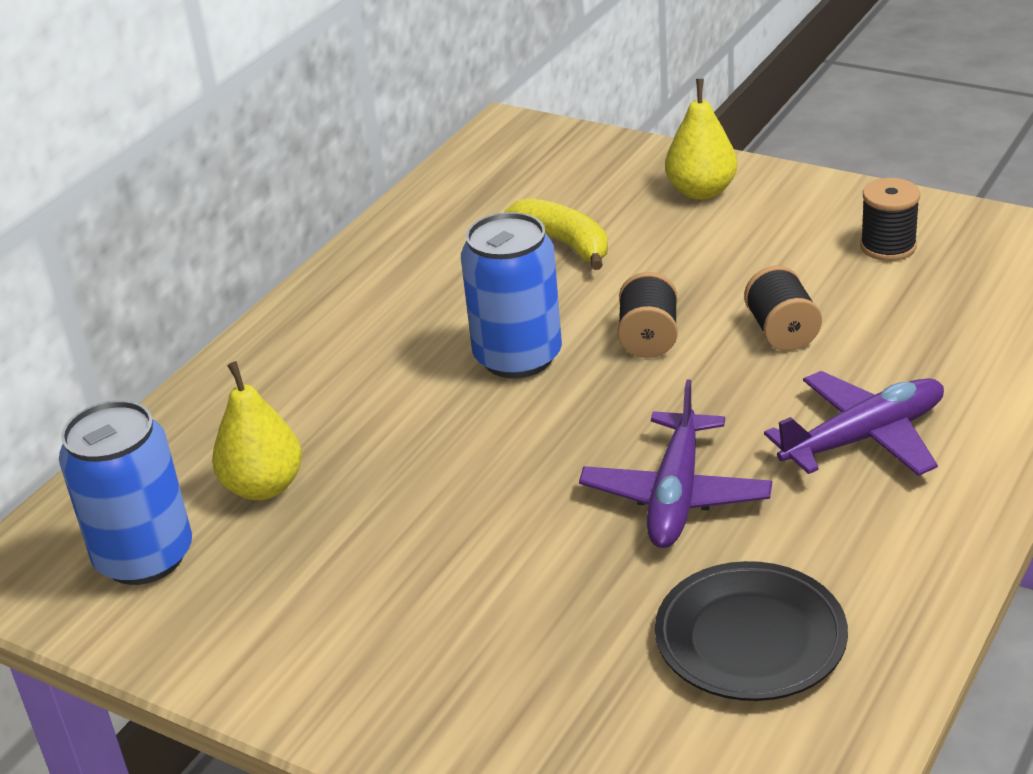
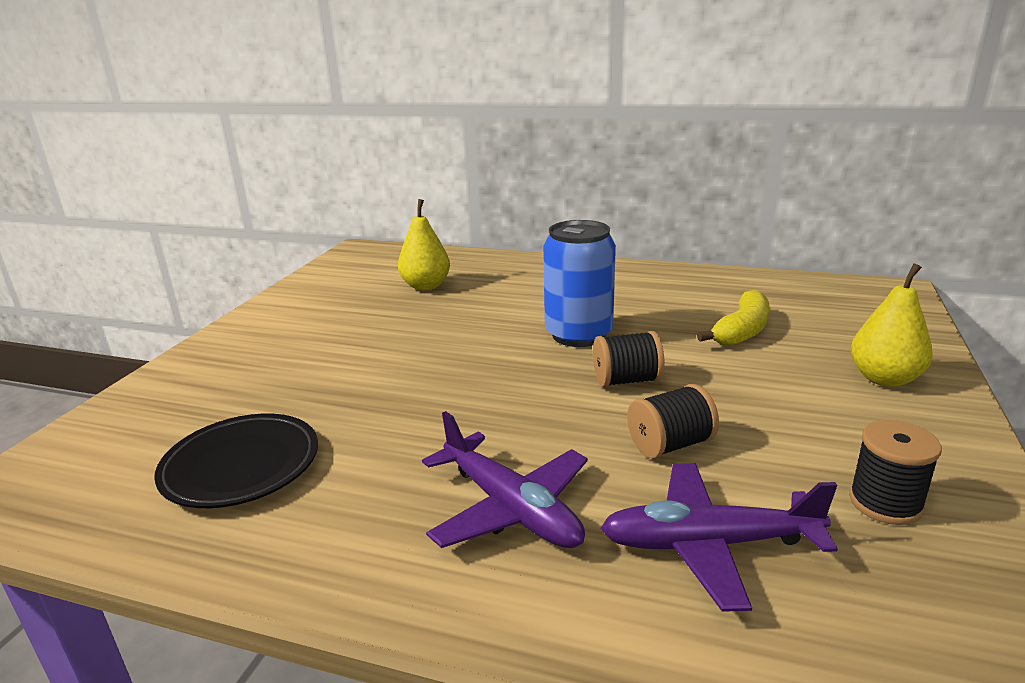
camera: 75 degrees right, 10 degrees down
blue can [59,400,192,585] -> none
purple plane [579,379,772,548] -> purple plane moved to [600,463,838,612]

